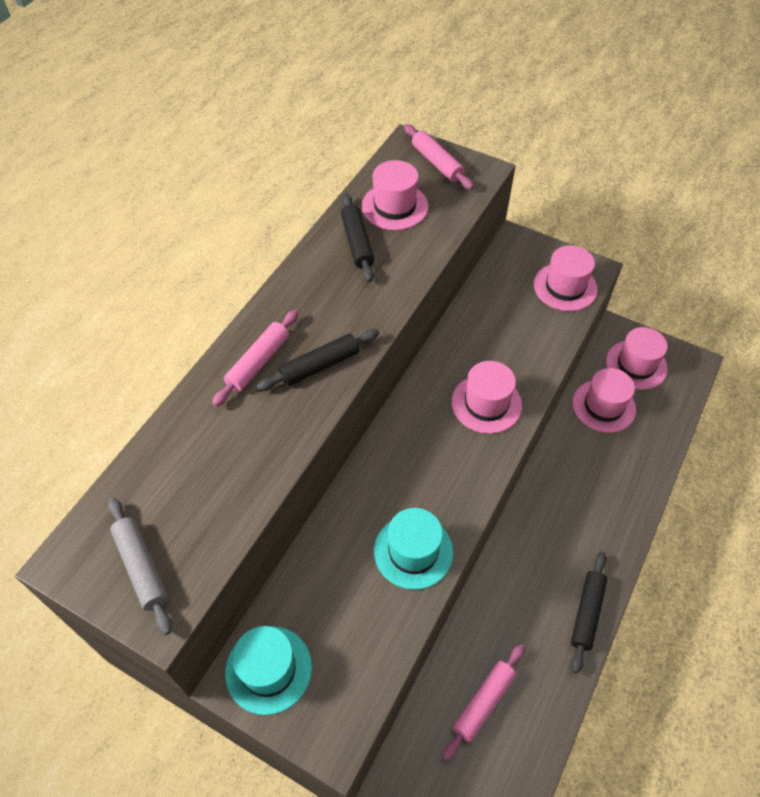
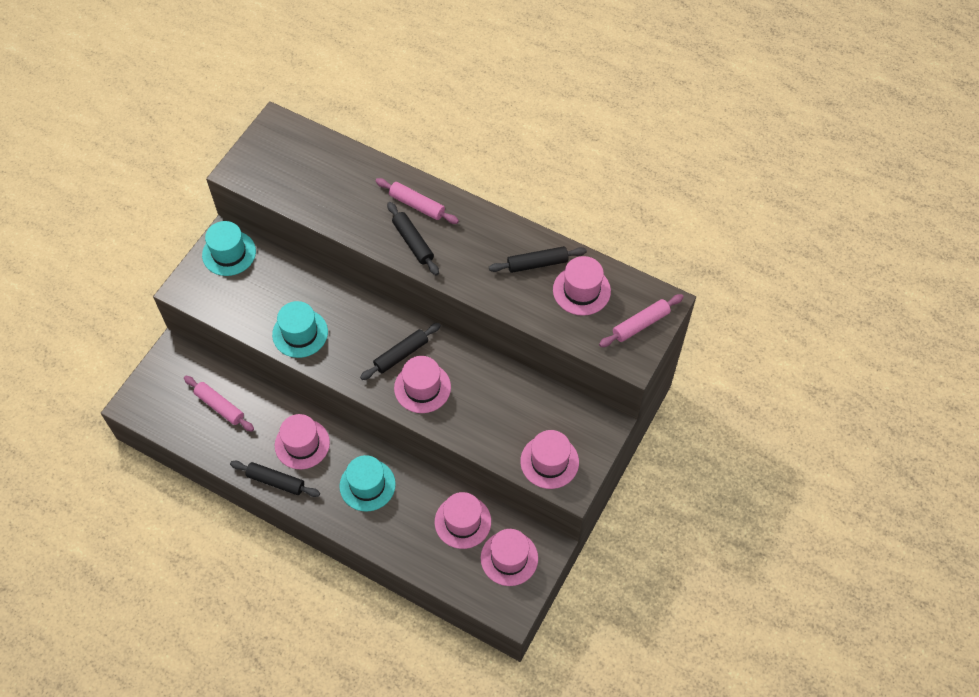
camera: 90 degrees right, 5 degrees up
grey rolling pin [108,498,172,635] -> none
none -> pink hat [275,414,330,469]
none -> turquoise hat [339,455,396,512]
none -> black rolling pin [360,323,441,380]

